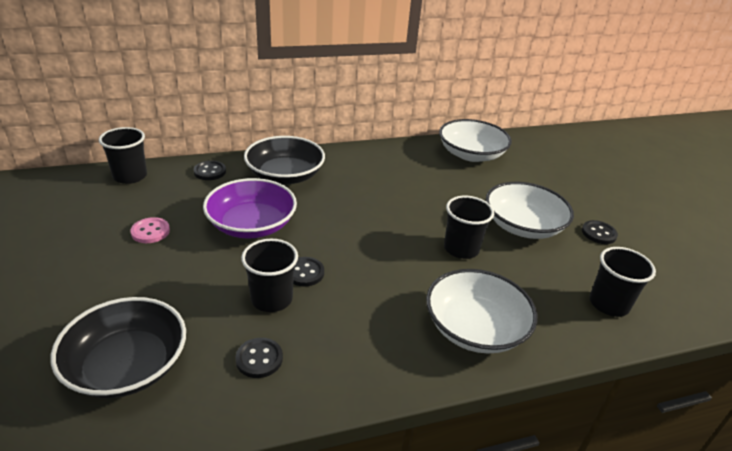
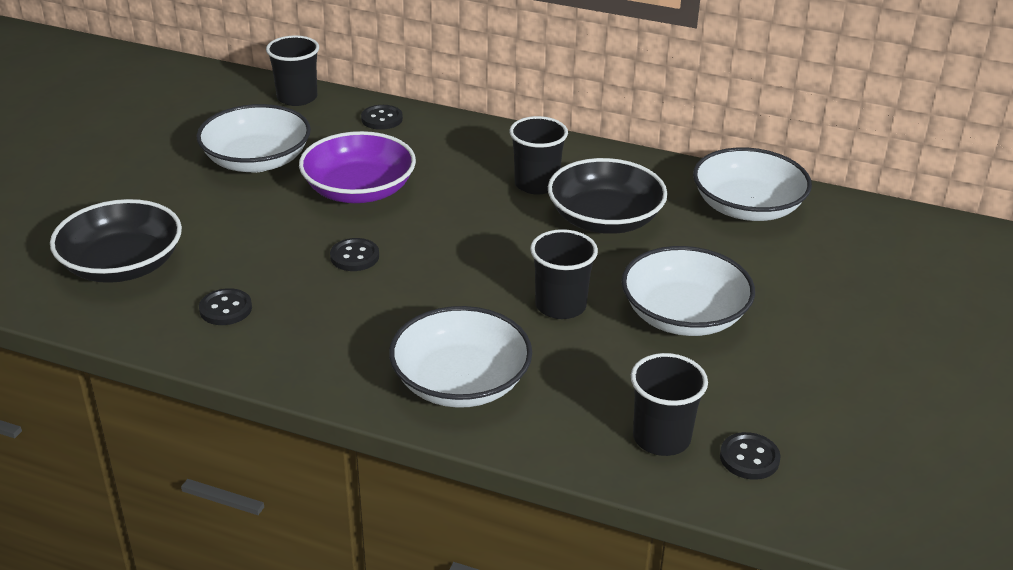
camera: 40 degrees right, 0 degrees up
pink button [130,217,170,243] -> white bowl [196,104,311,172]
black cup [241,239,298,312] -> black cup moved to [509,116,568,194]
black bowl [244,136,325,184] -> black bowl moved to [548,158,668,234]
black button [582,220,618,244] -> black button moved to [720,432,781,480]

